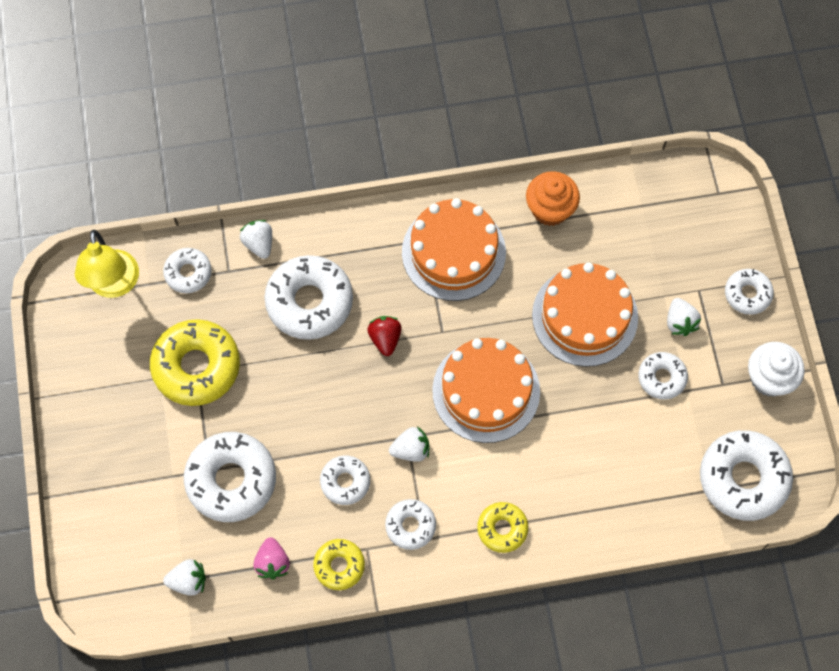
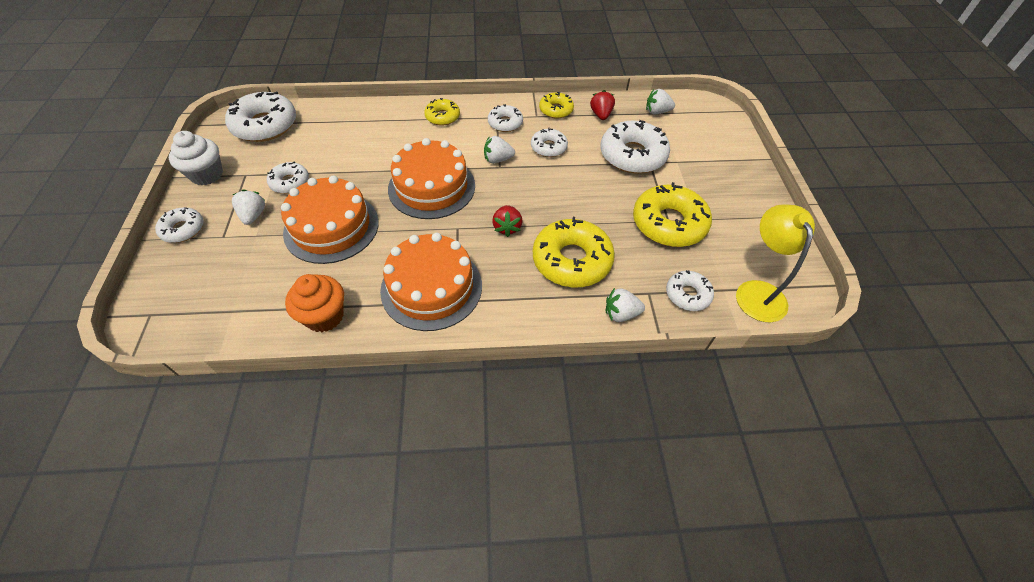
camera: 175 degrees left, 15 degrees down
white strawberry [240,220,272,259] -> white strawberry turned 105 degrees clockwise [606,288,645,322]
pink strawberry [254,537,290,579] -> red strawberry [590,90,615,120]
white donut [264,255,353,340] -> yellow donut [533,217,615,287]

